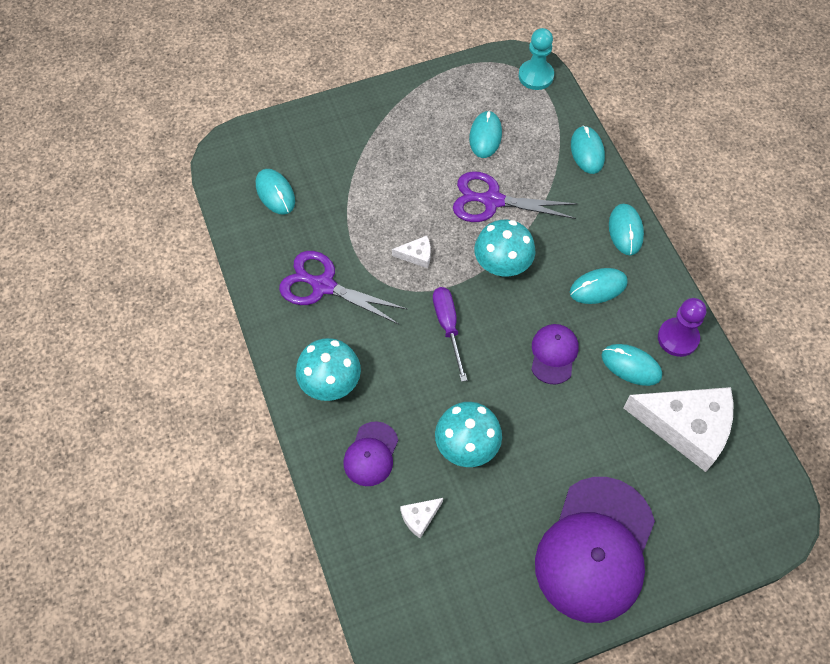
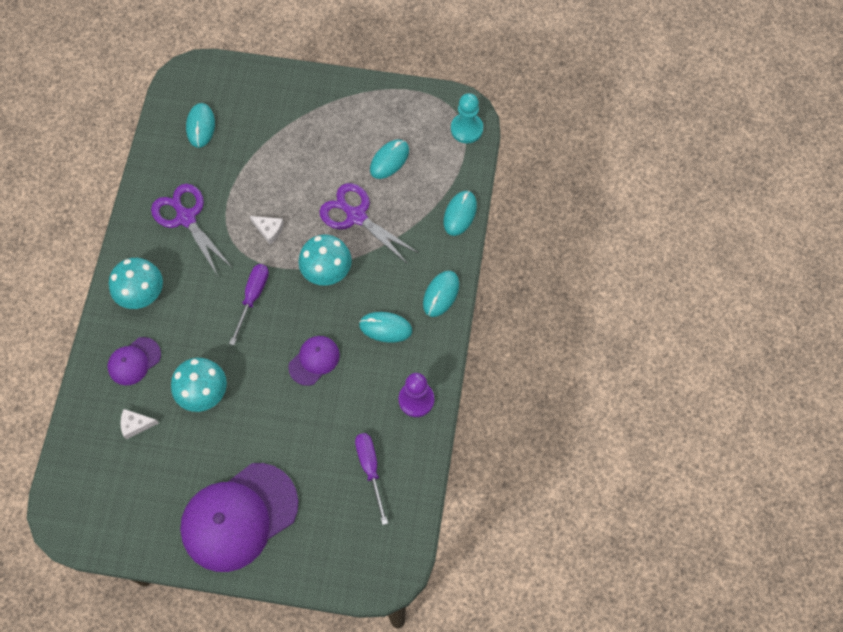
camera: 30 degrees right, 5 degrees up
turquoise mouse [601,344,662,386] -> none
white cheese [623,387,733,472] -> purple screwdriver [355,433,388,525]

